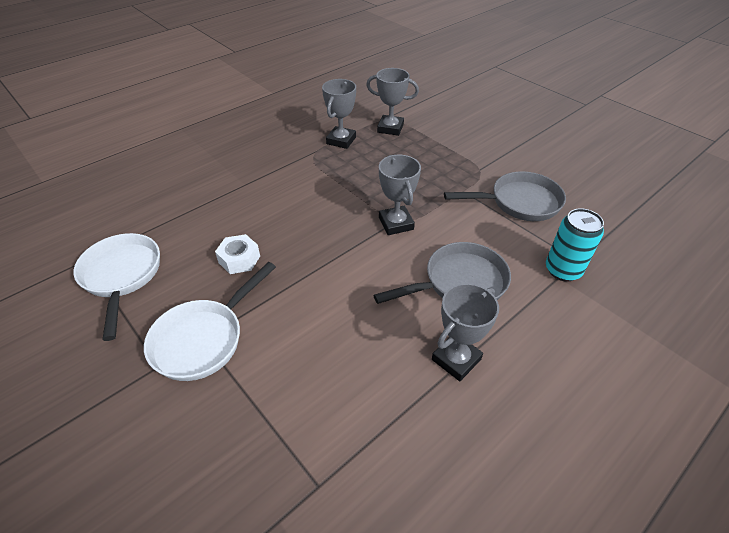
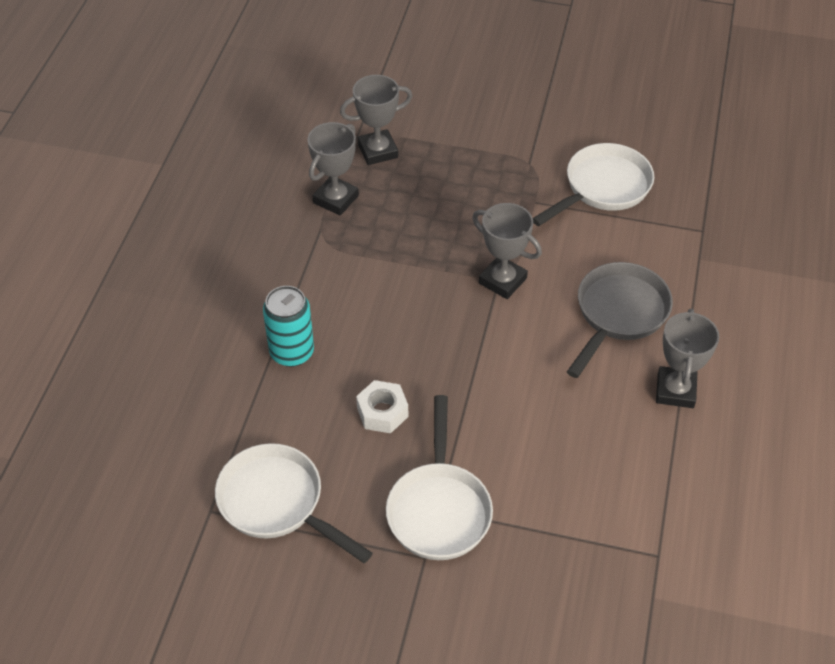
camera: 35 degrees left, 5 degrees up
grey trophy [322,79,356,149] -> grey trophy turned 45 degrees clockwise [307,122,359,216]
grey pan [444,171,566,221] -> white pan [533,143,654,226]
turquoise can [546,208,604,282] -> turquoise can moved to [263,286,314,367]

